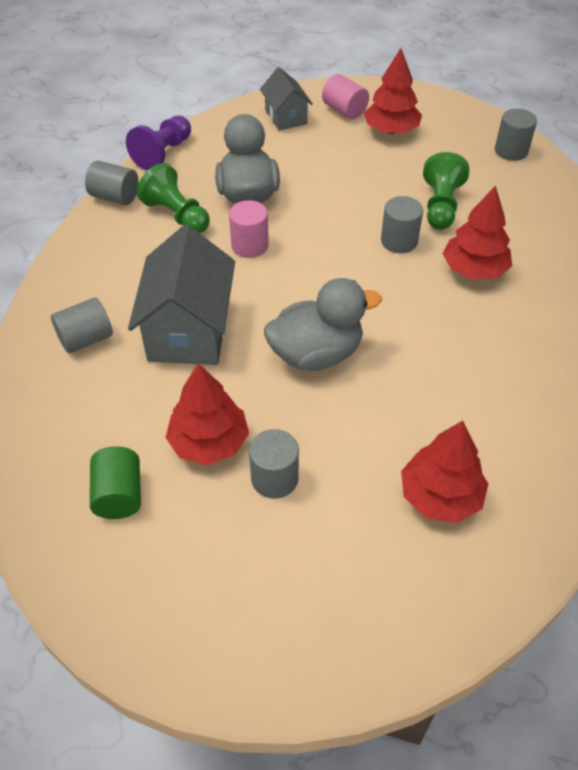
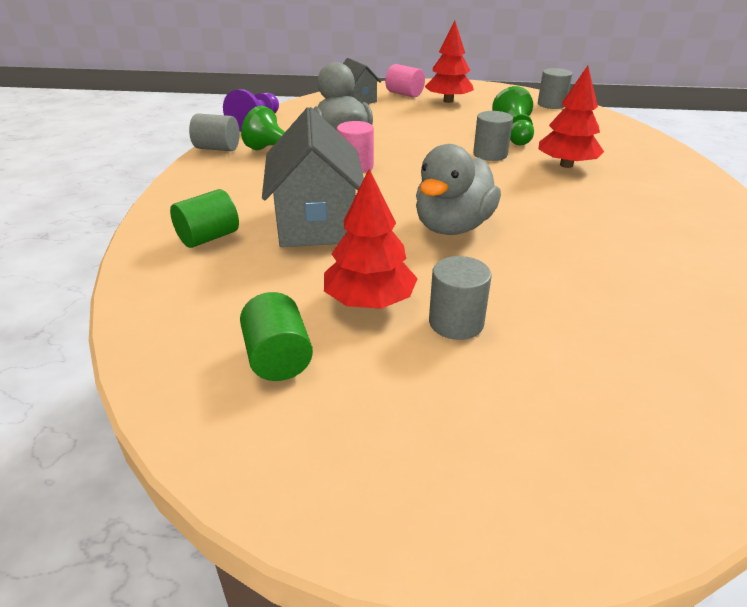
camera: 10 degrees left, 15 degrees down
grey cylinder [51,297,113,354] -> green cylinder [170,189,239,248]
grey duck [264,278,382,371] -> grey duck turned 150 degrees clockwise [416,144,501,235]
red tree [401,421,488,523] -> none

